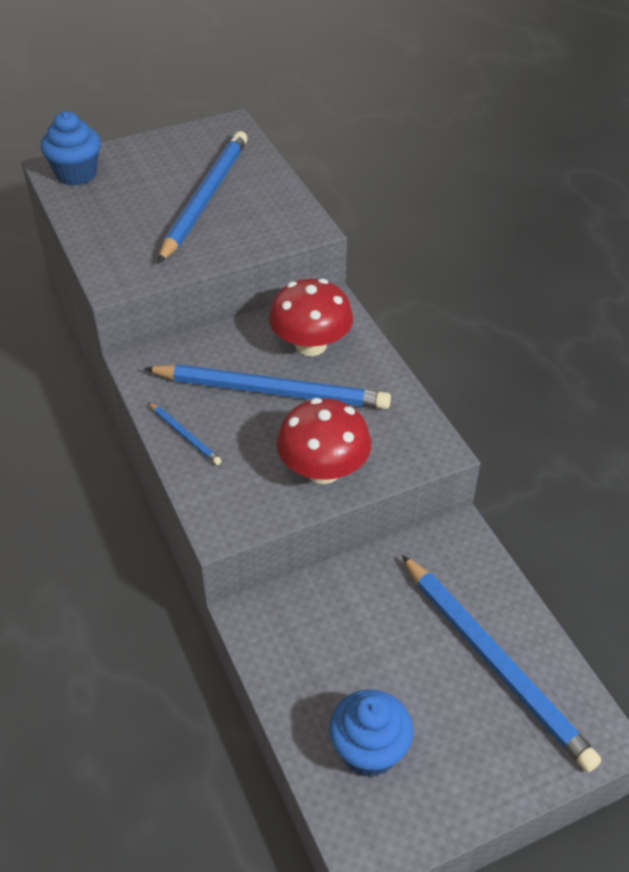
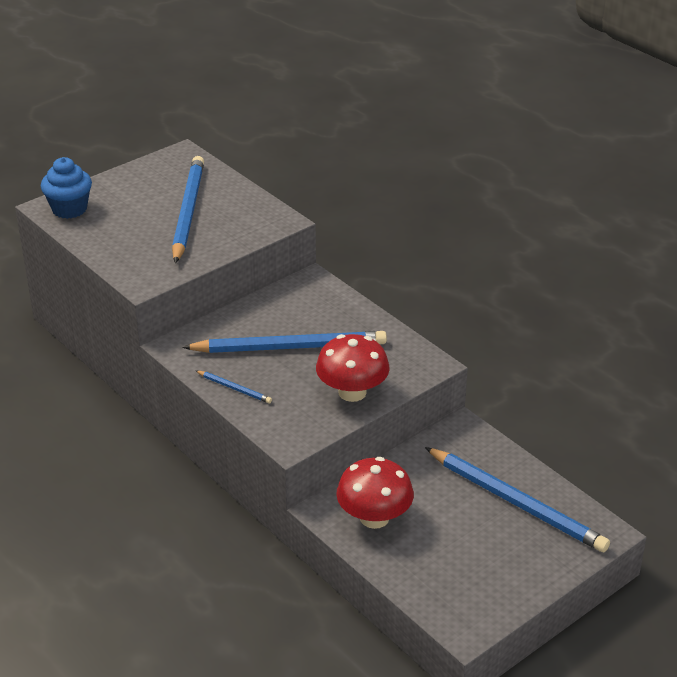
camera: 15 degrees left, 10 degrees down
red mushroom [269,279,353,356] -> red mushroom moved to [336,457,414,529]
blue cupcake [329,689,413,777] -> none

